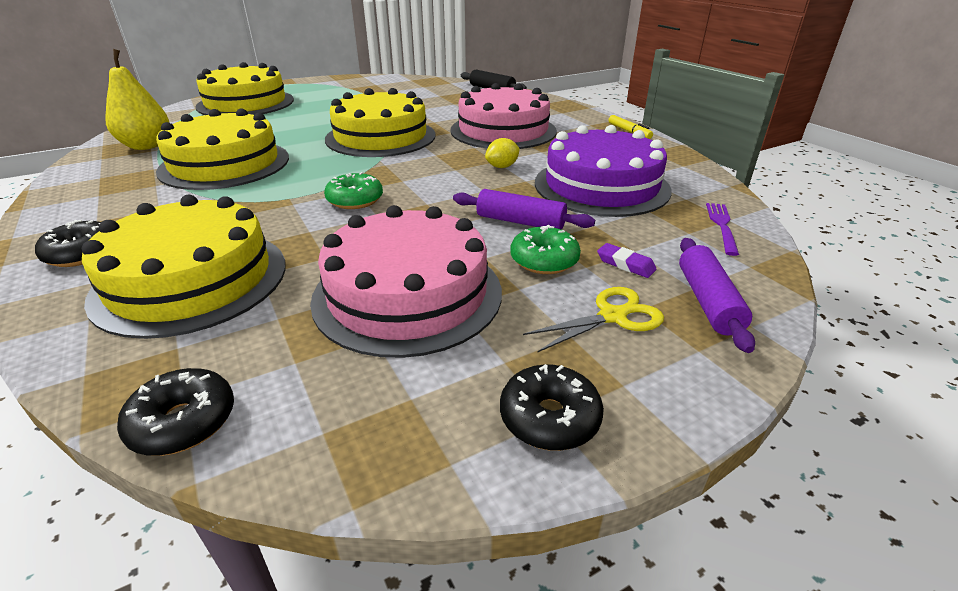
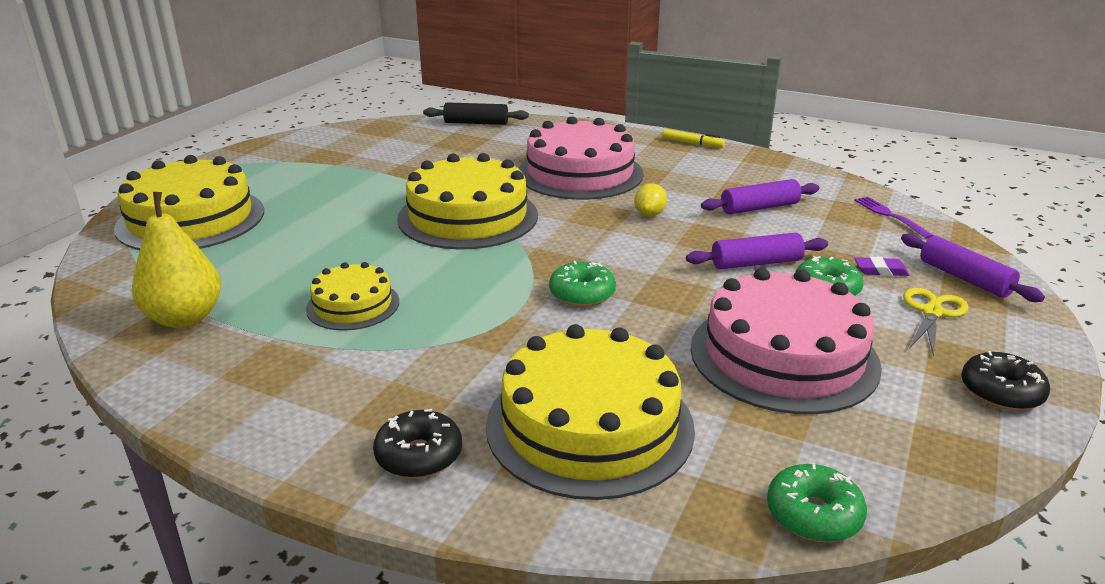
camera: 35 degrees left, 5 degrees down
black donut [117,368,234,456] -> green donut [767,463,867,542]
yellow cake [156,108,289,190] -> yellow cake [306,262,399,330], size x0.54
purple cake [535,125,672,217] -> purple rolling pin [701,179,819,214]

